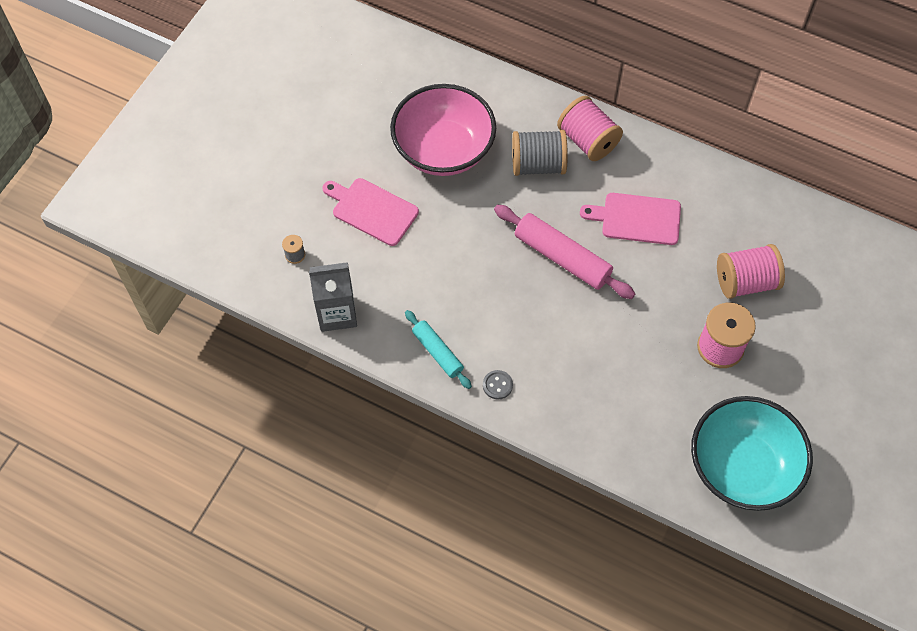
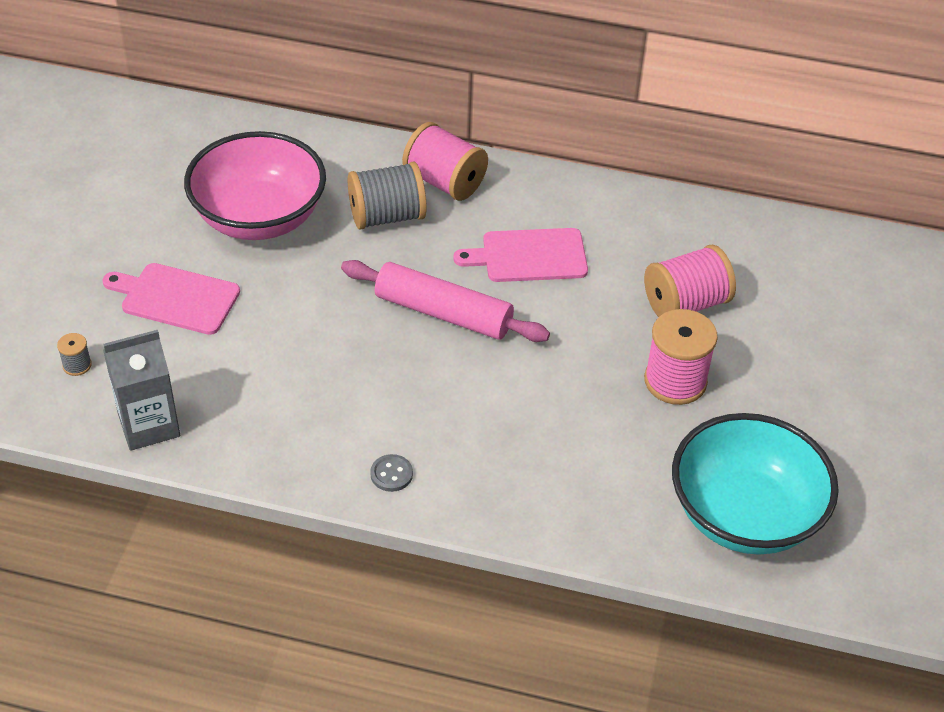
camera: 15 degrees left, 15 degrees down
turquoise rolling pin [405,310,472,389] -> none

